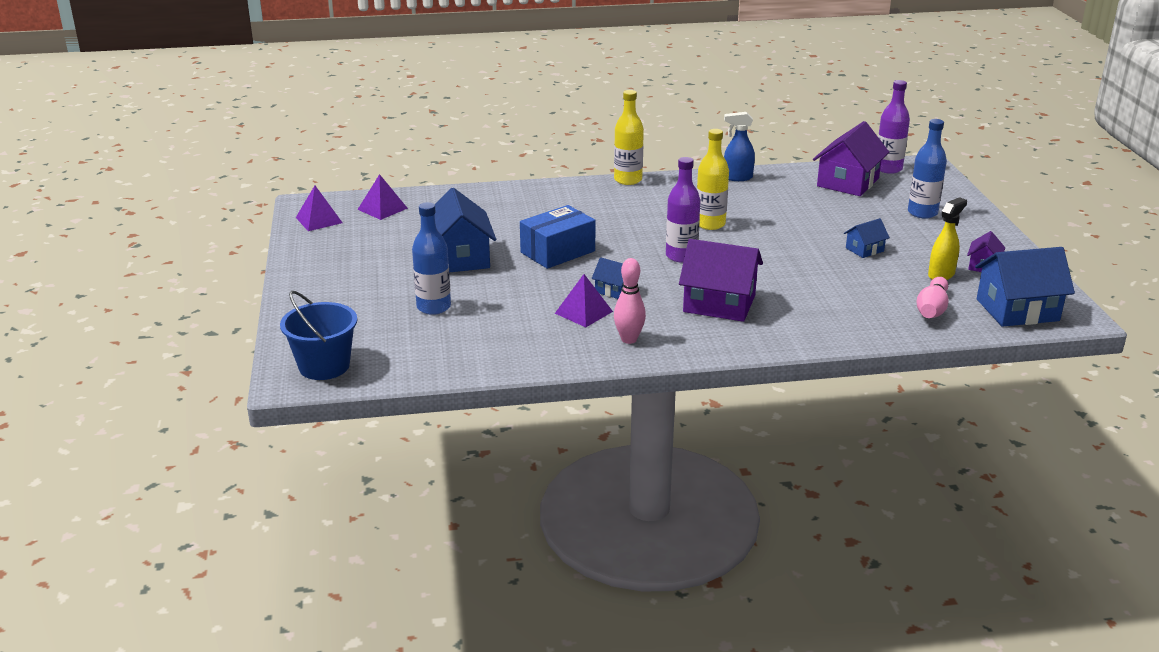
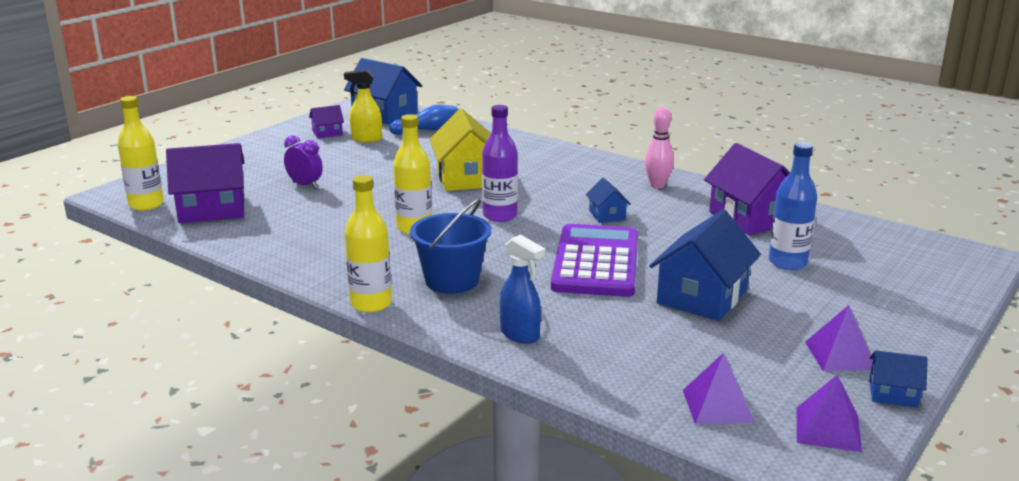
camera: 135 degrees left, 5 degrees down
blue bucket [280,291,357,380] -> blue bucket moved to [410,198,491,294]
blue box [520,205,595,269] -> purple calculator [551,224,638,297]
purple pyramid [555,274,613,327] -> purple pyramid moved to [805,305,873,371]
purple house [679,239,763,322] -> purple house moved to [704,143,790,235]
blue spray bottle [724,112,755,181] -> blue spray bottle moved to [500,234,545,344]
blue house [844,218,890,258] -> blue house moved to [869,350,928,408]
purple bottle [878,80,910,174] -> yellow bottle [118,96,164,210]
blue bottle [908,119,947,219] -> none
pink bowling pin [917,277,949,318] -> blue bowling pin [389,104,458,135]
none -> purple clock [284,135,323,189]
none -> yellow house [429,109,491,191]

